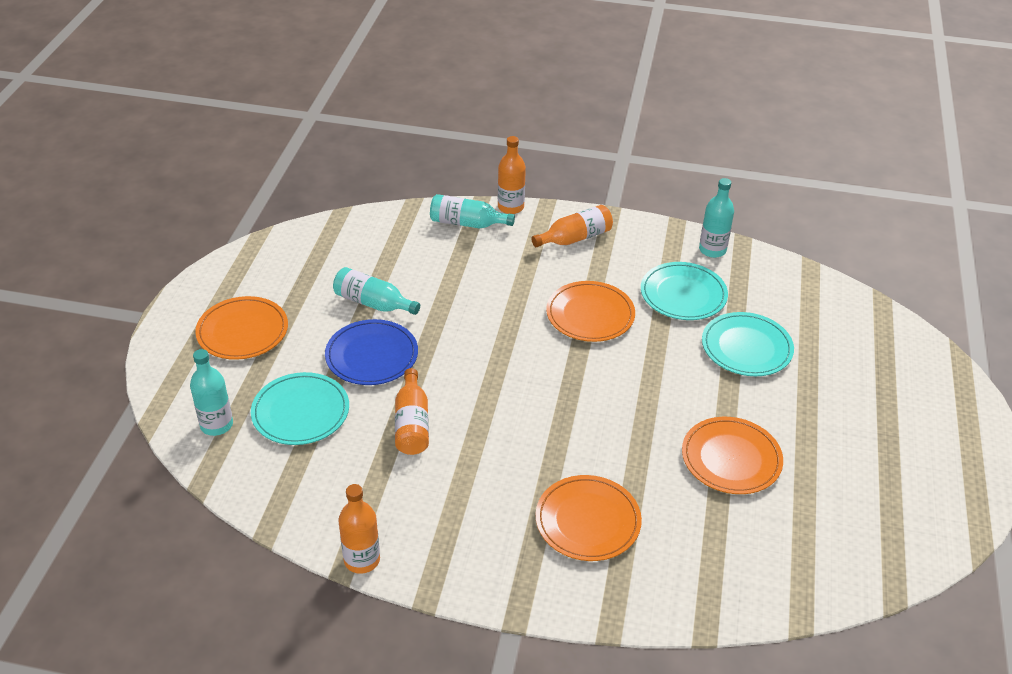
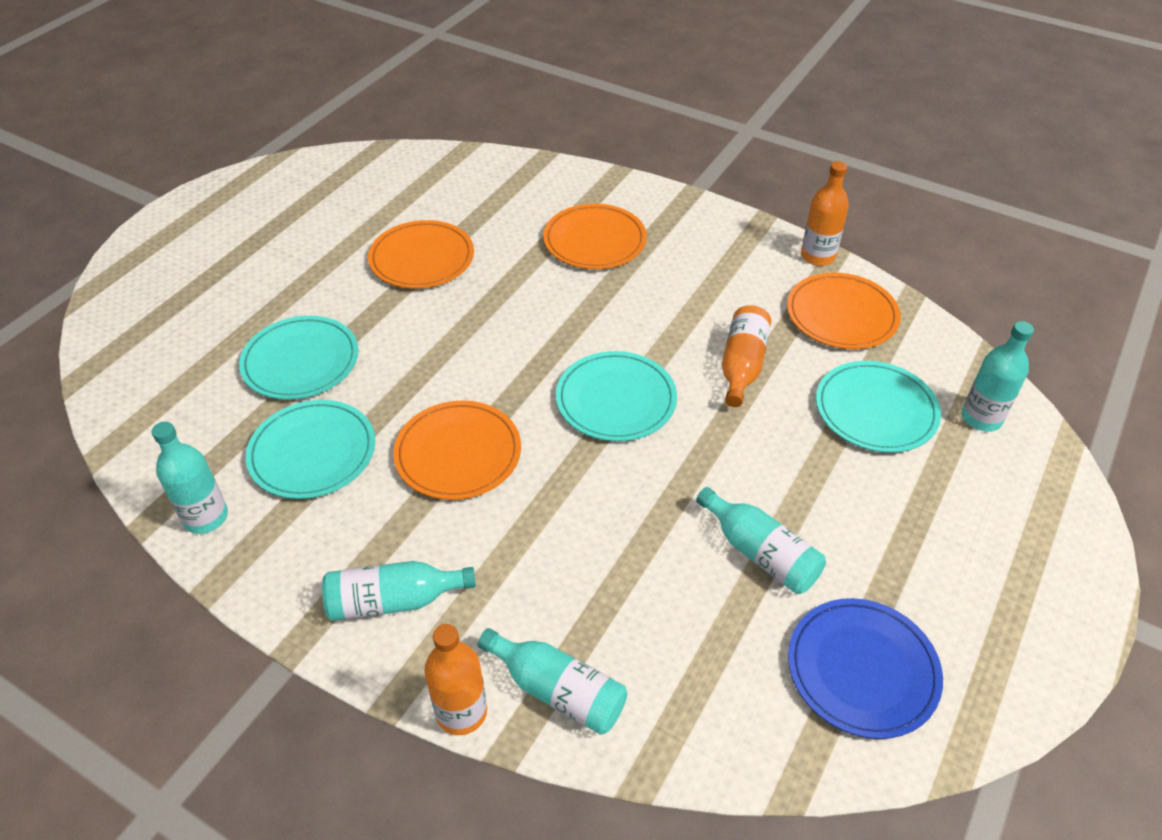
camera: 160 degrees left, 5 degrees up
orange plate [195,296,288,360] -> orange plate moved to [787,273,901,349]
blue plate [325,319,418,385] -> blue plate moved to [788,598,943,739]
orange bottle [532,205,613,247] -> turquoise bottle [322,561,476,621]
none -> turquoise plate [556,351,677,441]

